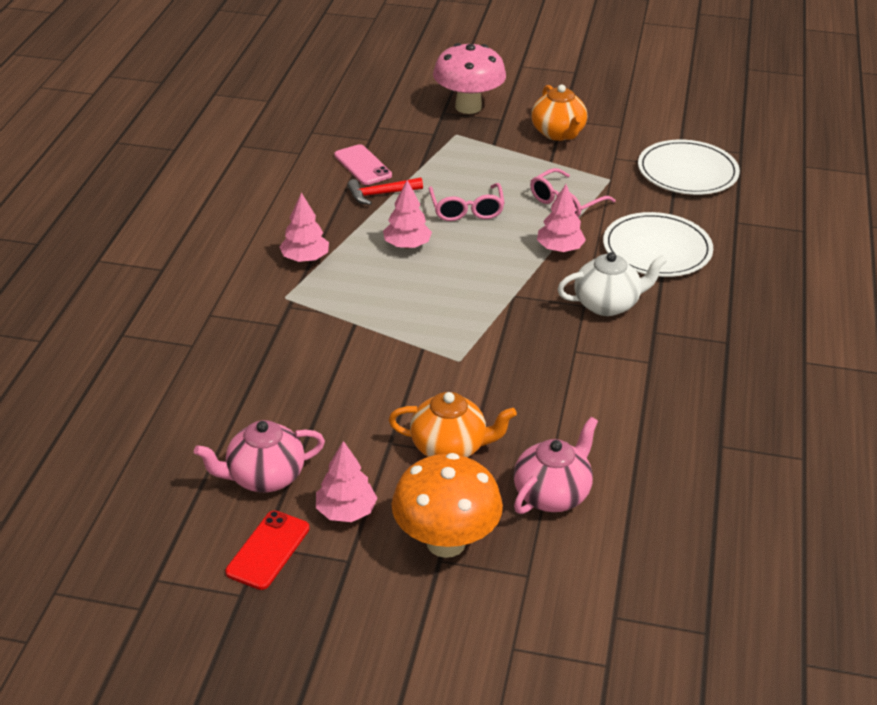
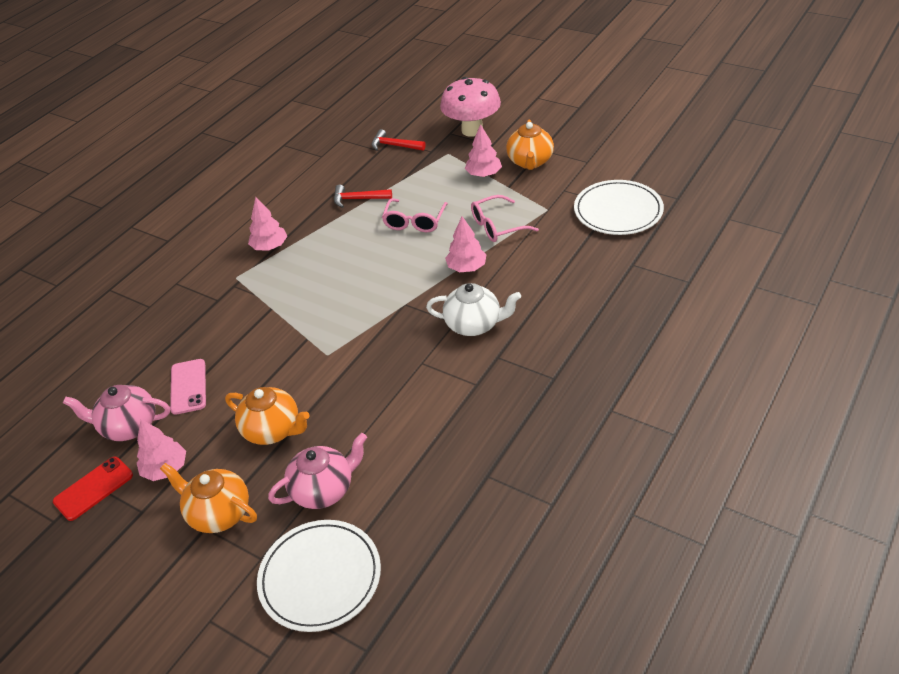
camera: 25 degrees right, 5 degrees up
pink phone [334,144,392,185] -> pink phone moved to [170,359,206,415]
pink tree [383,180,432,249] -> pink tree moved to [465,124,502,177]
orange mushroom [392,453,503,558] -> orange teapot [160,463,257,533]
white plate [603,212,713,277] -> white plate moved to [257,520,381,632]
none -> red hammer [372,129,426,151]

